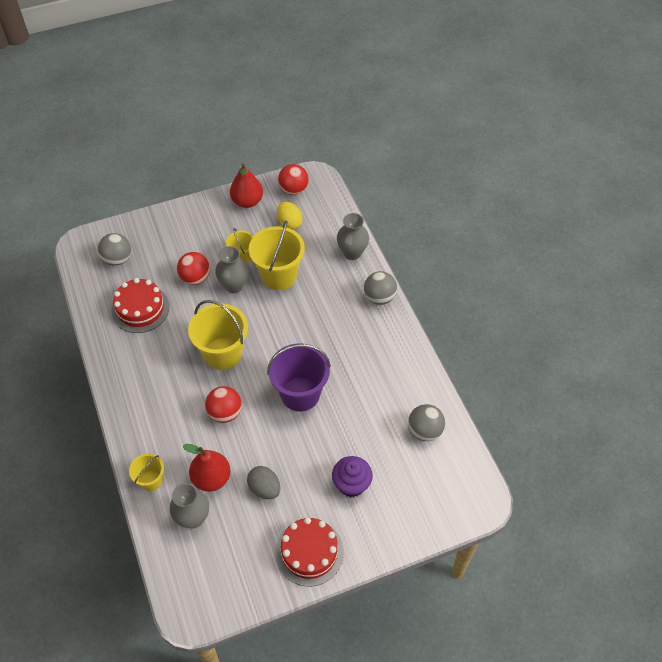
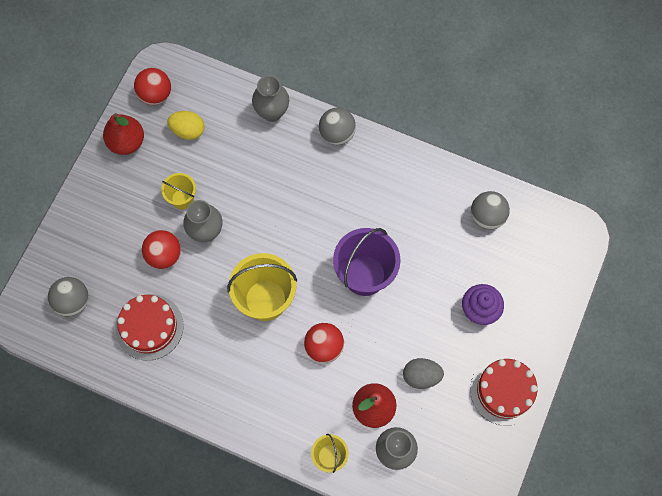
camera: 45 degrees left, 15 degrees up
yellow bucket [249,220,305,290] -> none

